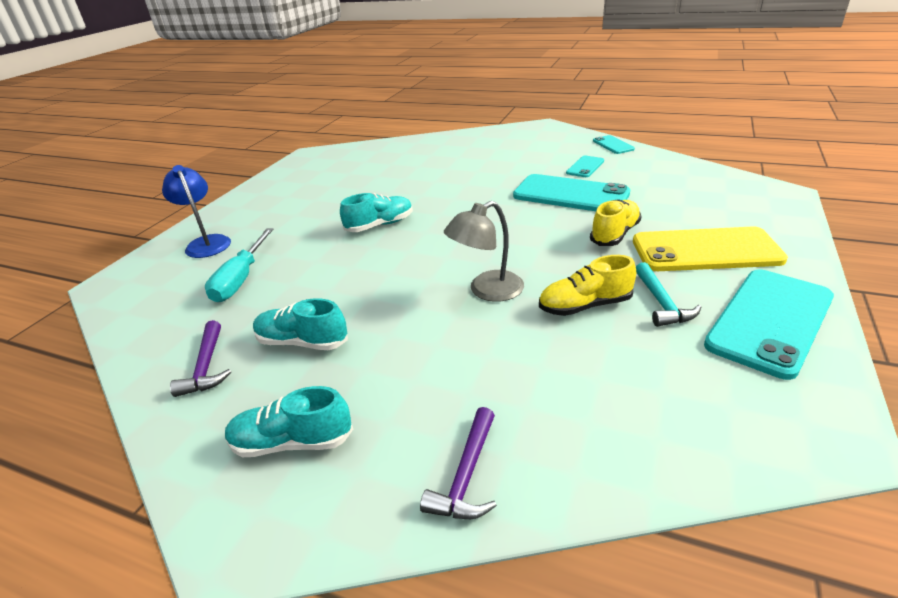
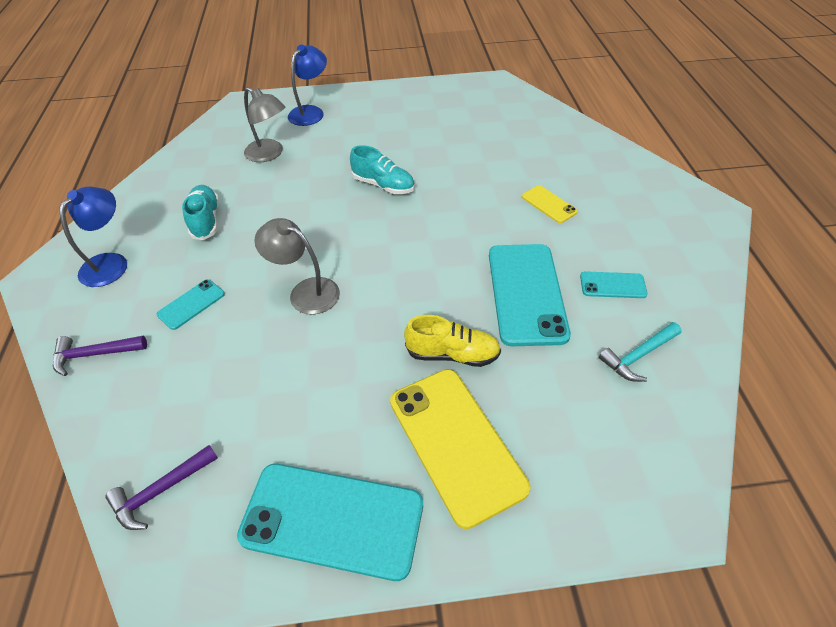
camera: 60 degrees right, 15 degrees up
purple hammer [170,320,231,397] -> purple hammer moved to [105,445,218,530]
turquoise screwdriver [205,228,274,302] -> grey lamp [244,87,285,162]
turquoise shoe [225,386,353,457] -> blue lamp [60,187,127,287]
yellow shoe [539,255,636,316] -> none
turquoise phone [593,135,635,154] -> turquoise phone moved to [156,279,225,330]
turquoise hammer [636,262,701,327] -> turquoise hammer moved to [599,322,682,382]
none -> yellow phone [522,185,578,223]

